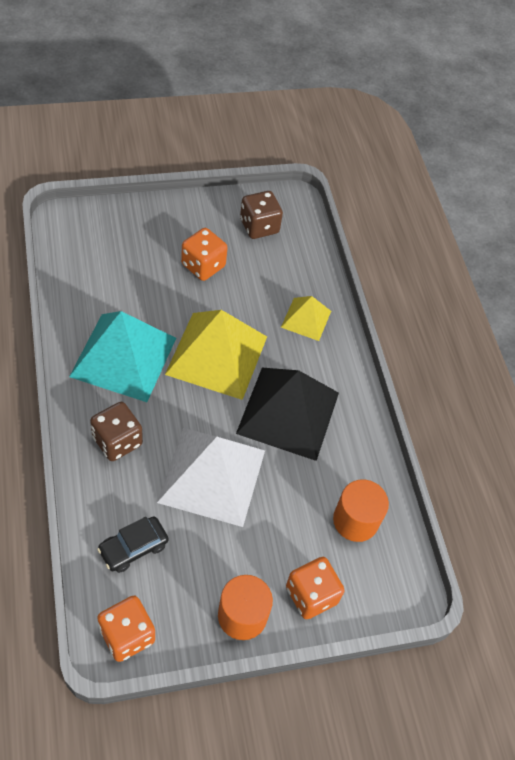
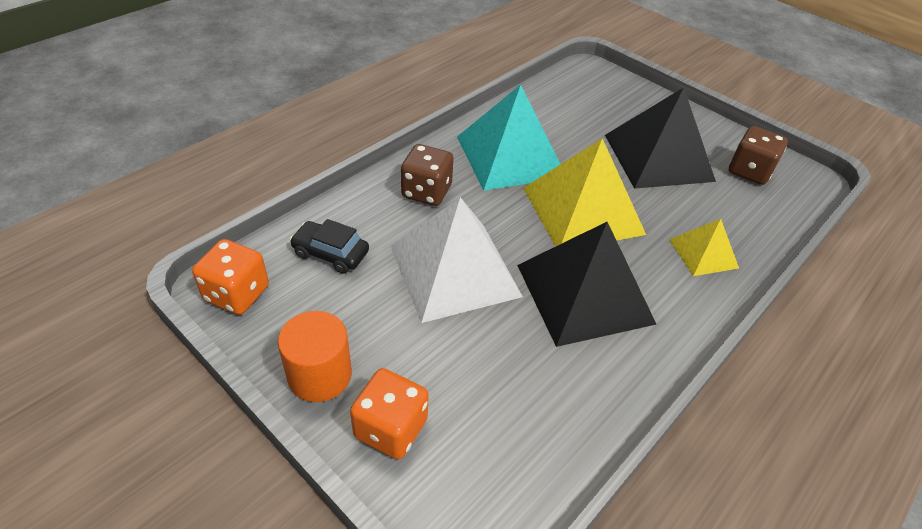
camera: 60 degrees right, 10 degrees down
orange dice [181,228,228,281] -> black pyramid [605,87,716,189]
orange cylinder [333,479,389,542] -> none

